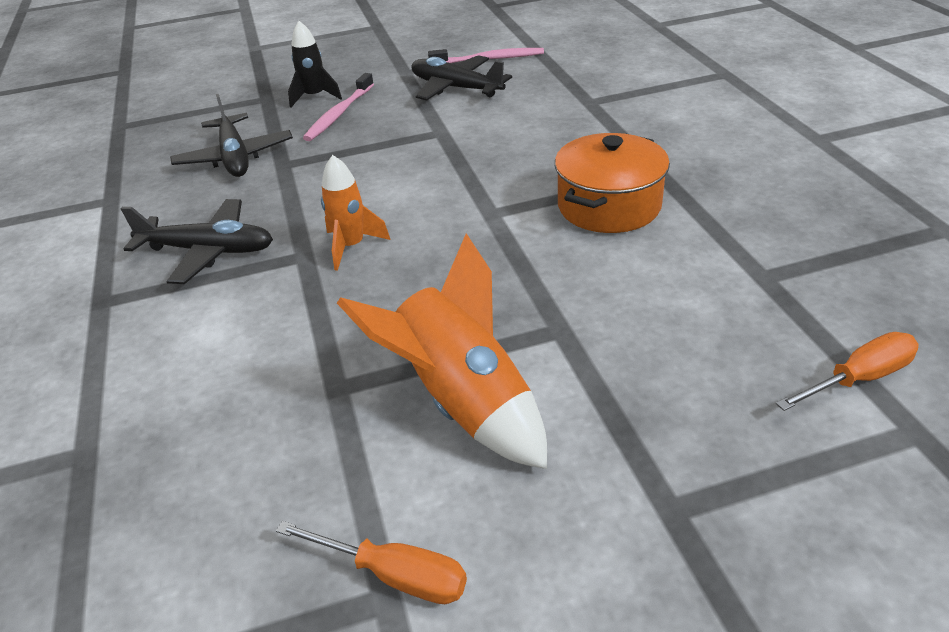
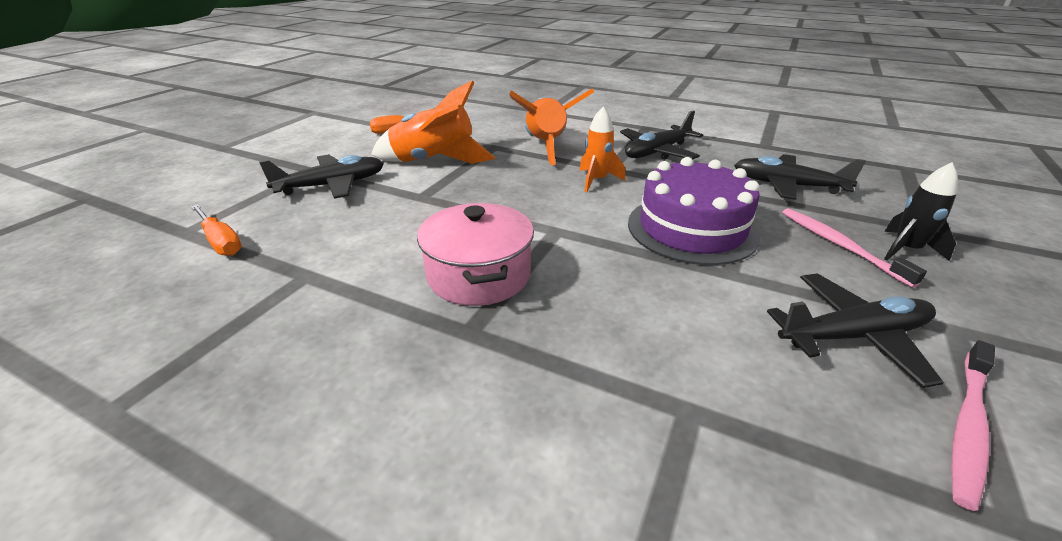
camera: 130 degrees right, 5 degrees down
orange pot [555,133,670,233] -> pink pot [417,203,534,306]
orange screwdriver [776,332,919,411] -> orange screwdriver turned 60 degrees counterclockwise [191,204,242,256]
none -> black plane [259,154,384,199]
none -> orange rocket [509,88,594,165]
none -> purple cake [628,157,760,265]

